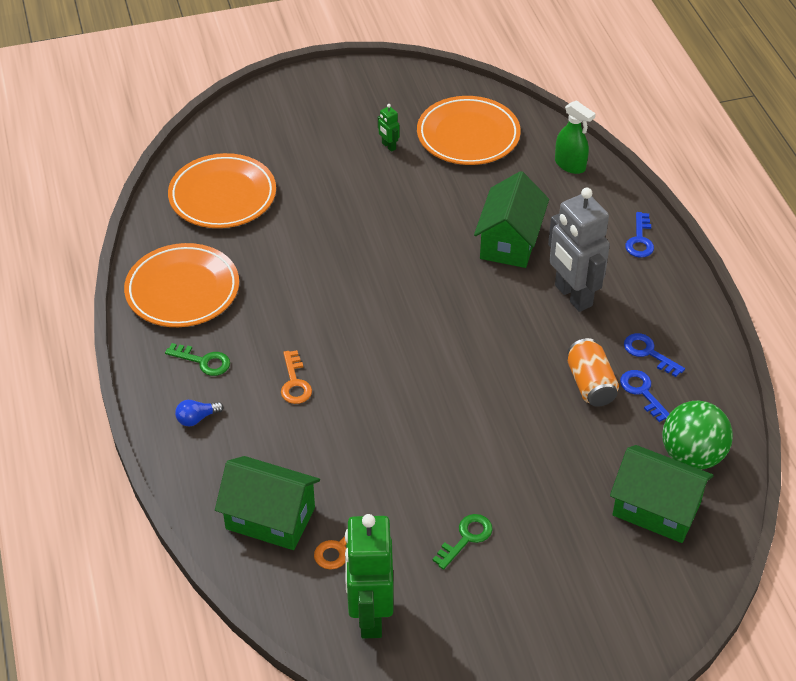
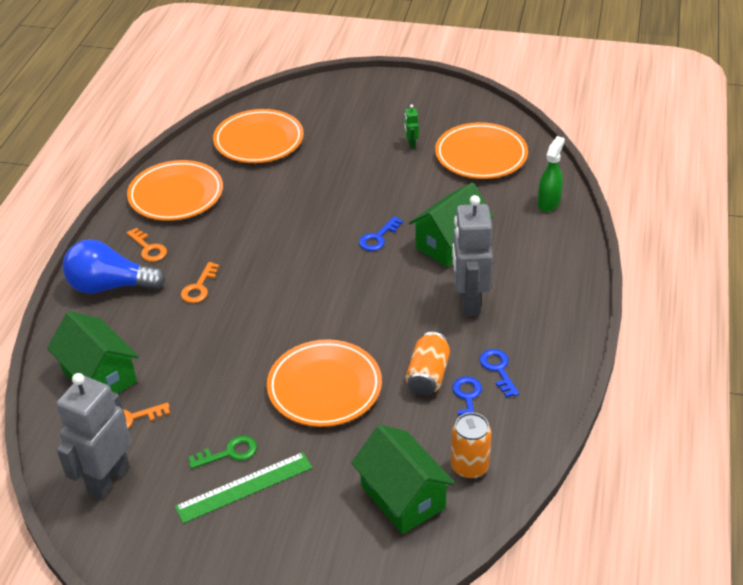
camera: 30 degrees right, 5 degrees down
green key [165,343,230,376] -> orange key [126,228,167,262]
blue light bulb [175,400,223,426] -> blue light bulb [62,239,166,294], size x2.37
green robot [345,514,394,639] -> grey robot [56,373,131,499]
green spray bottle [555,100,596,174] -> green spray bottle turned 135 degrees counterclockwise [537,136,565,212]
blue key [625,212,654,258] -> blue key moved to [359,216,403,251]
green ball [662,400,733,469] -> orange can [451,412,492,479]
none -> green ruler [175,452,313,524]
none -> orange plate [267,339,382,427]

